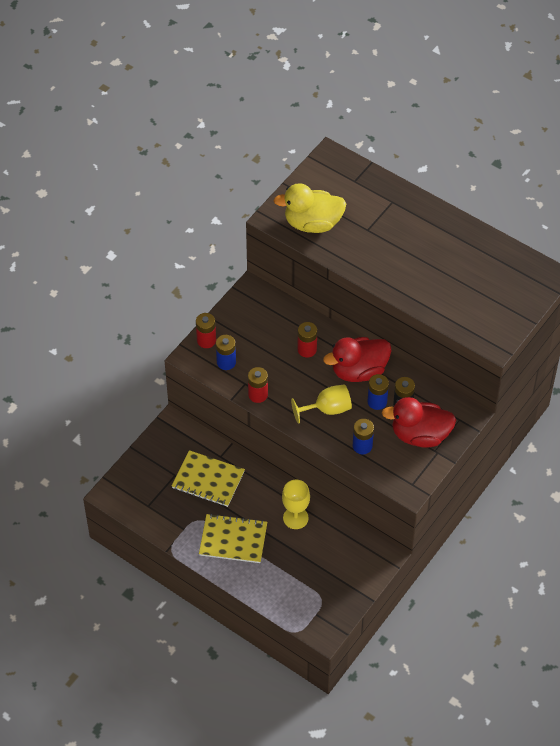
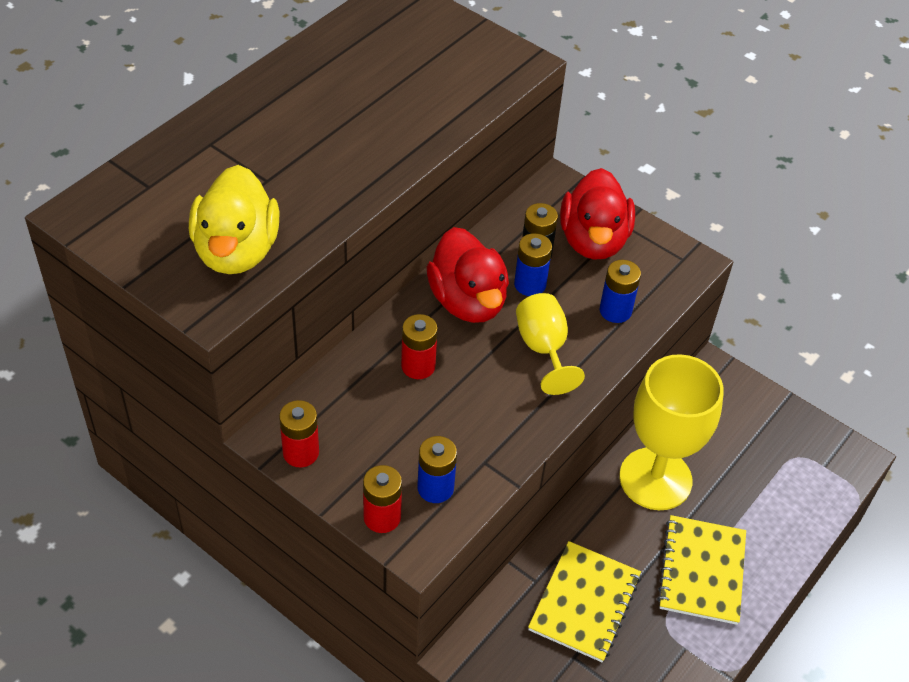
camera: 90 degrees left, 5 degrees down
red battery [248,367,268,403] -> red battery moved to [279,400,319,468]
yellow goblet [282,480,310,529] -> yellow goblet [619,354,724,510], size x1.76

